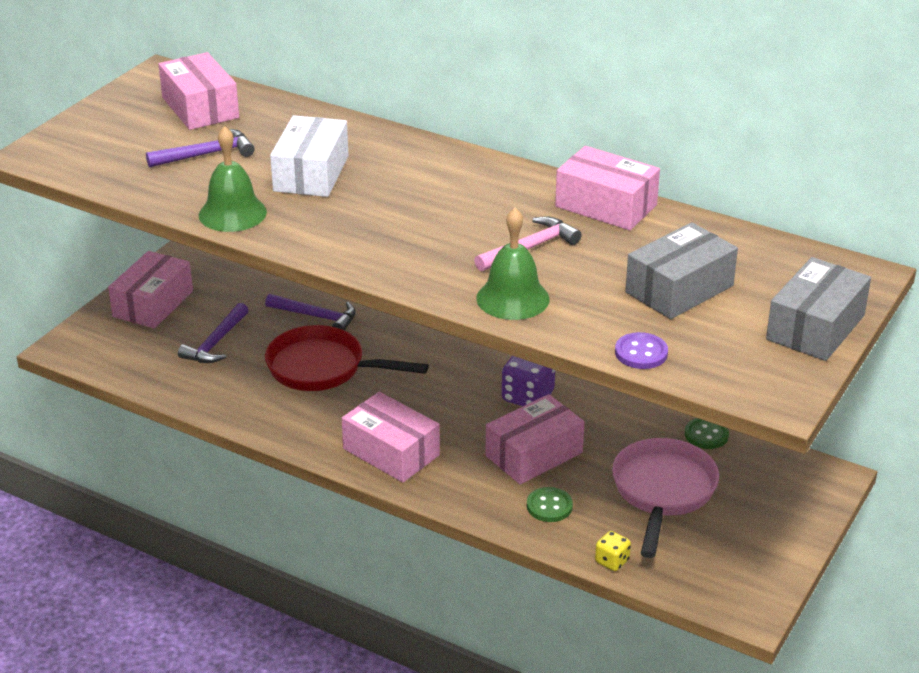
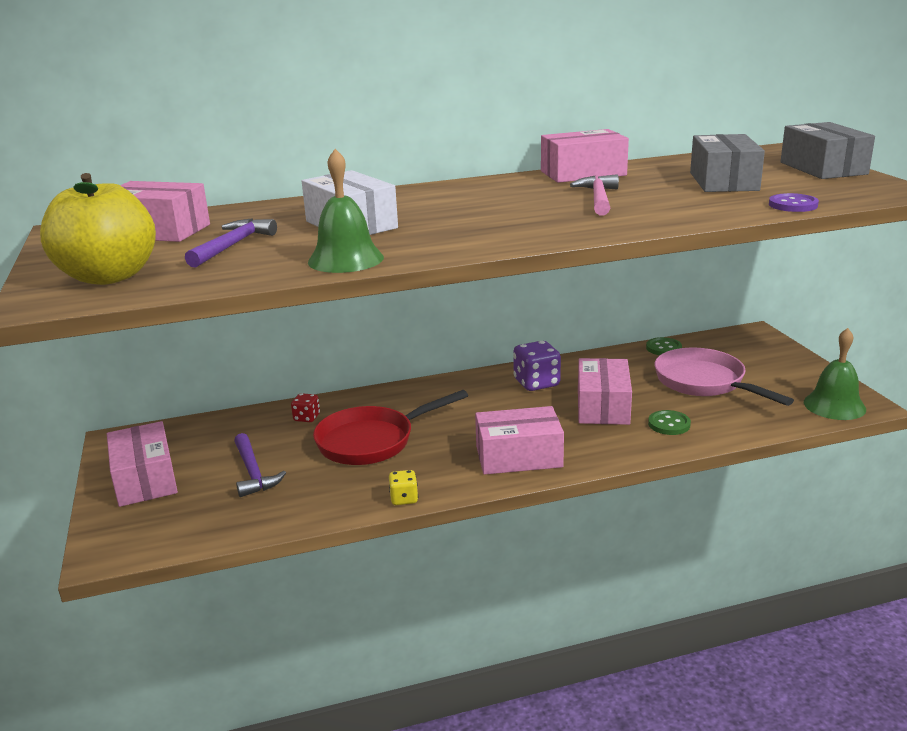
camera: 45 degrees left, 10 degrees down
purple hammer [265,294,356,331] -> red dice [291,393,320,422]
green bell [476,208,549,320] -> green bell moved to [804,328,866,420]
yellow dice [595,531,631,571] -> yellow dice moved to [389,470,418,505]
none -> yellow apple [40,173,156,285]

